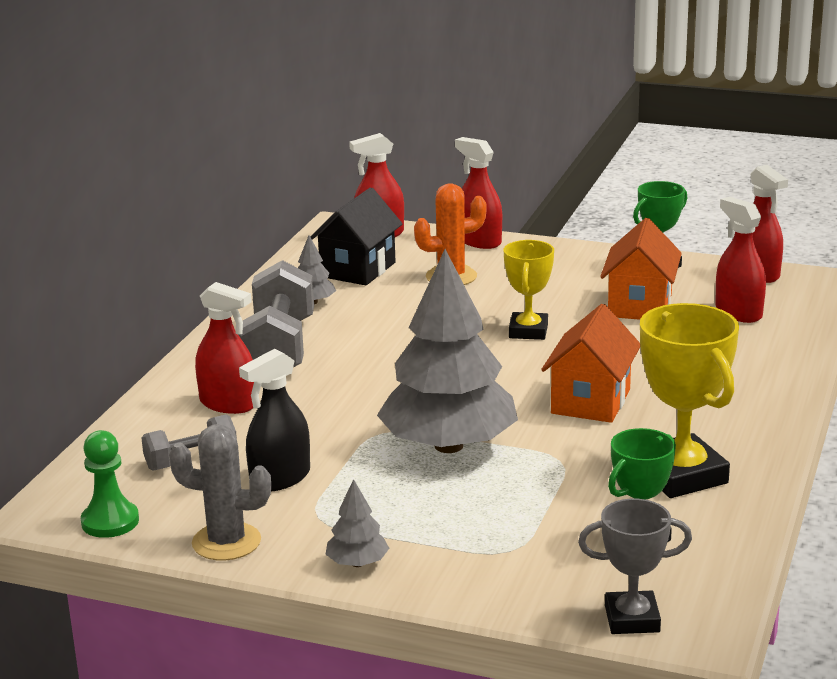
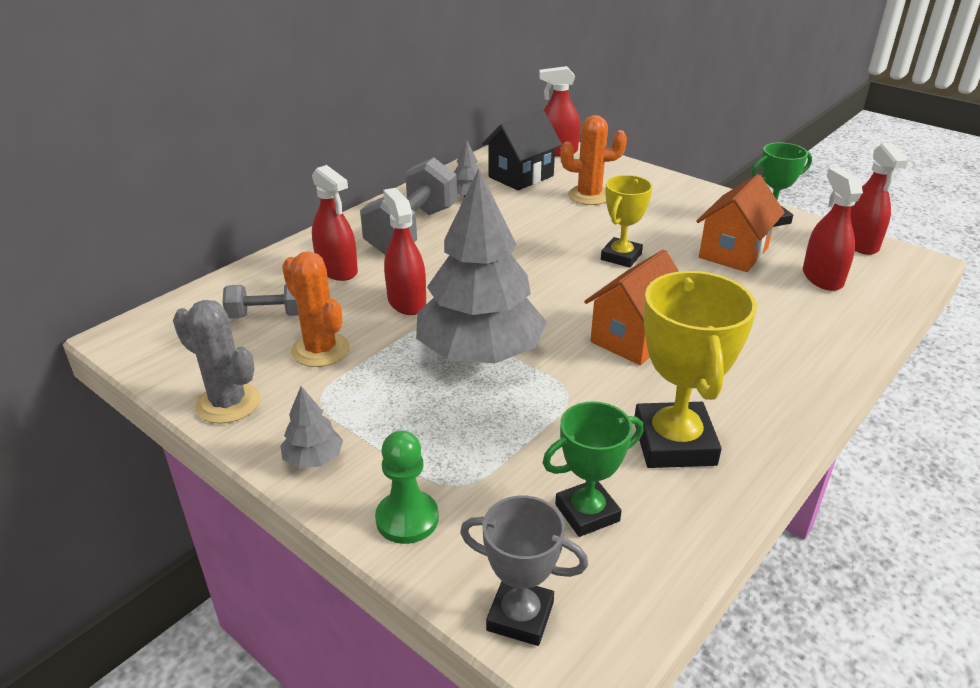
camera: 20 degrees right, 10 degrees up
green pawn [81,430,139,538] -> green pawn moved to [375,430,439,544]
black spray bottle [239,349,310,491] -> orange cactus [282,251,350,367]
red spray bottle [455,137,502,249] -> red spray bottle moved to [383,188,426,315]

